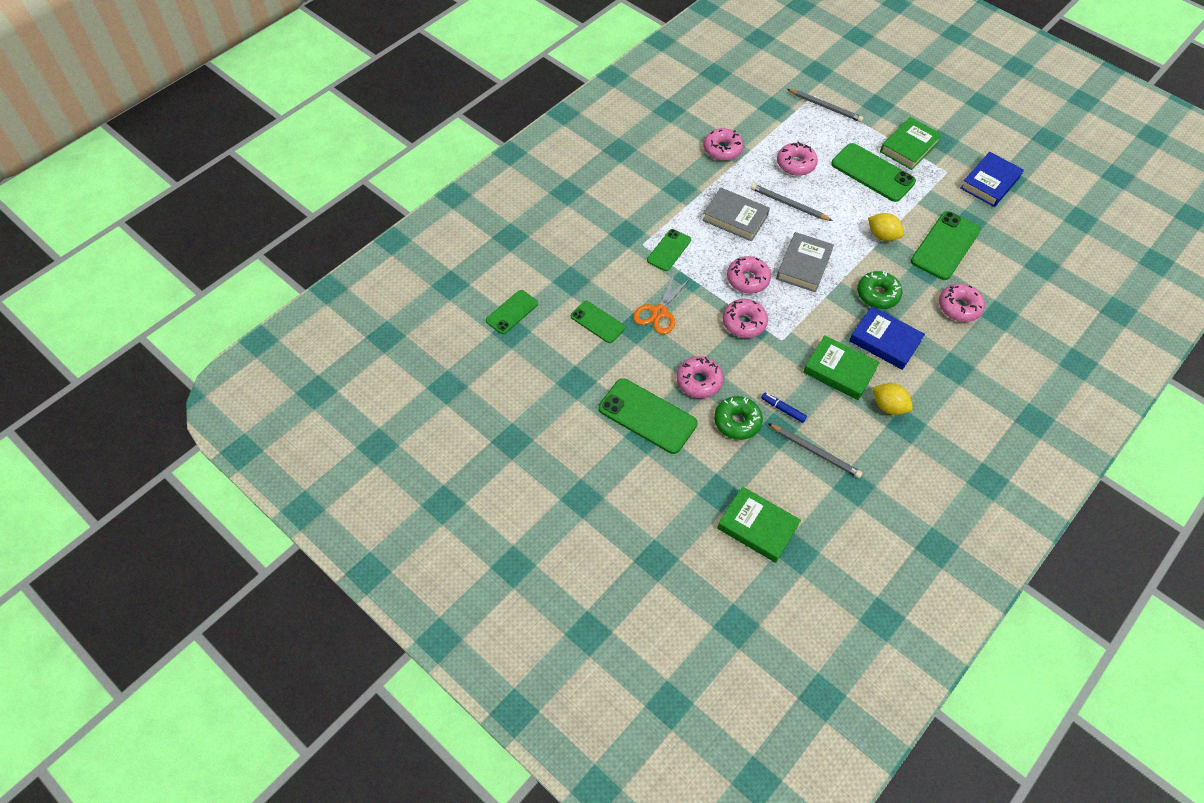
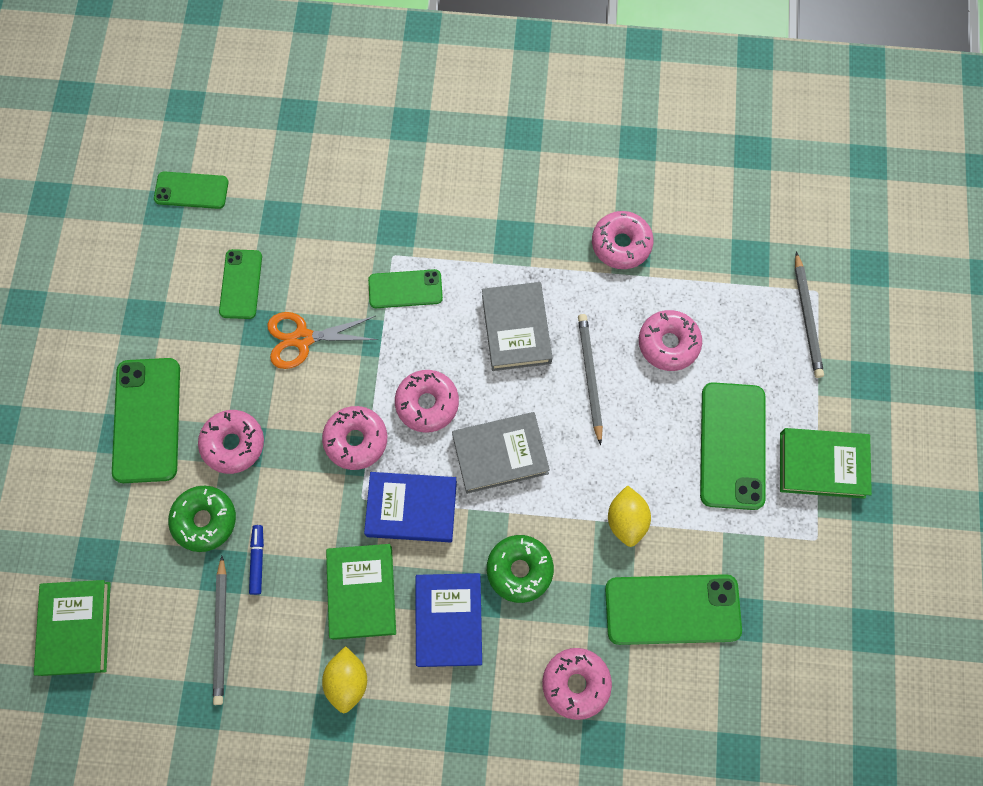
camera: 55 degrees right, 15 degrees up
blue book [960,152,1024,207] -> blue book moved to [364,472,457,542]

